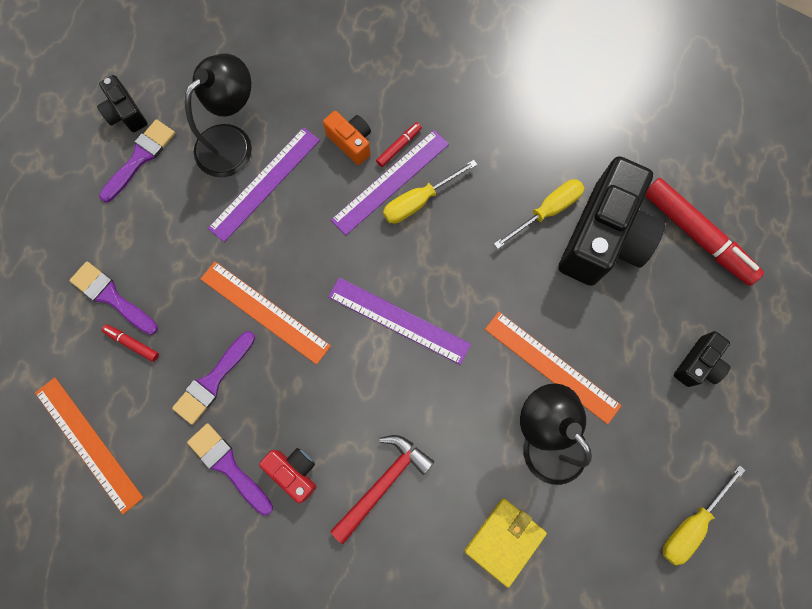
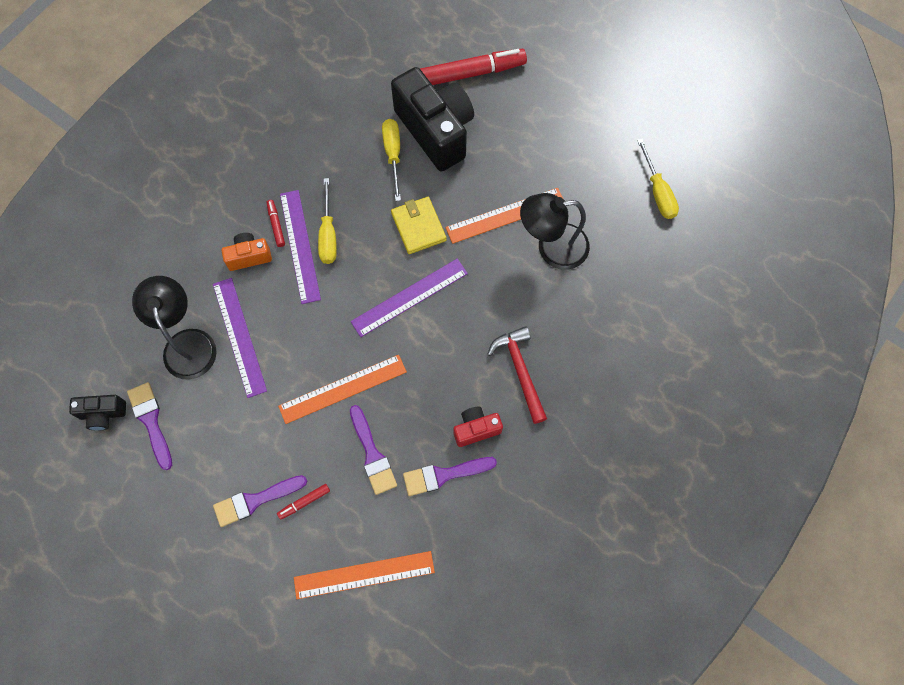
camera: 60 degrees left, 5 degrees down
yellow wallet [465,498,547,588] -> yellow wallet moved to [391,197,447,254]
black camera [674,331,731,387] -> none

